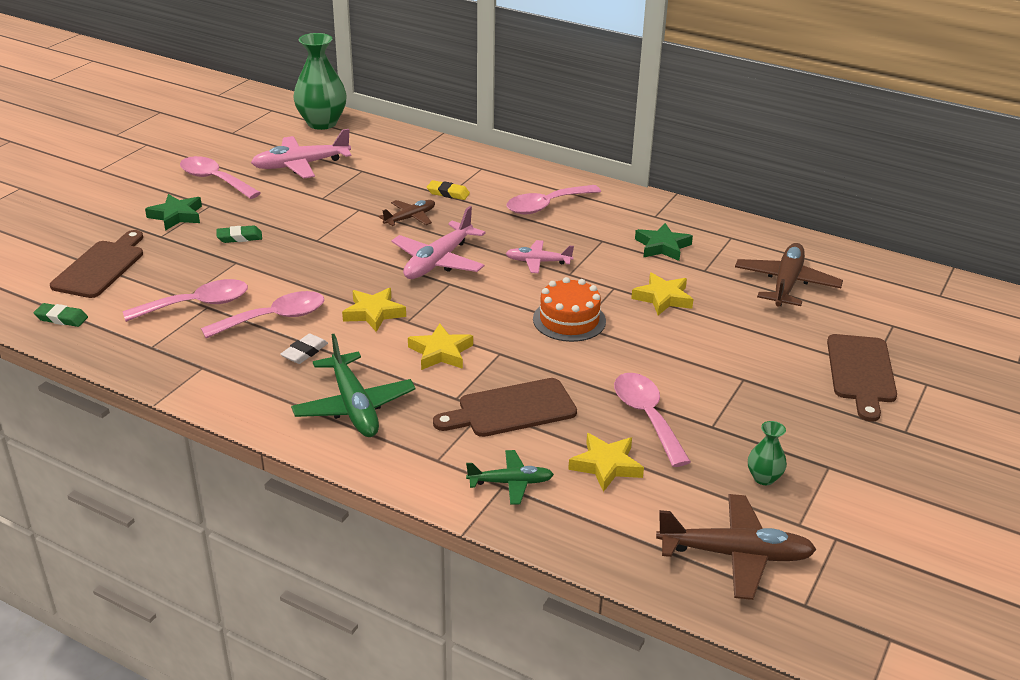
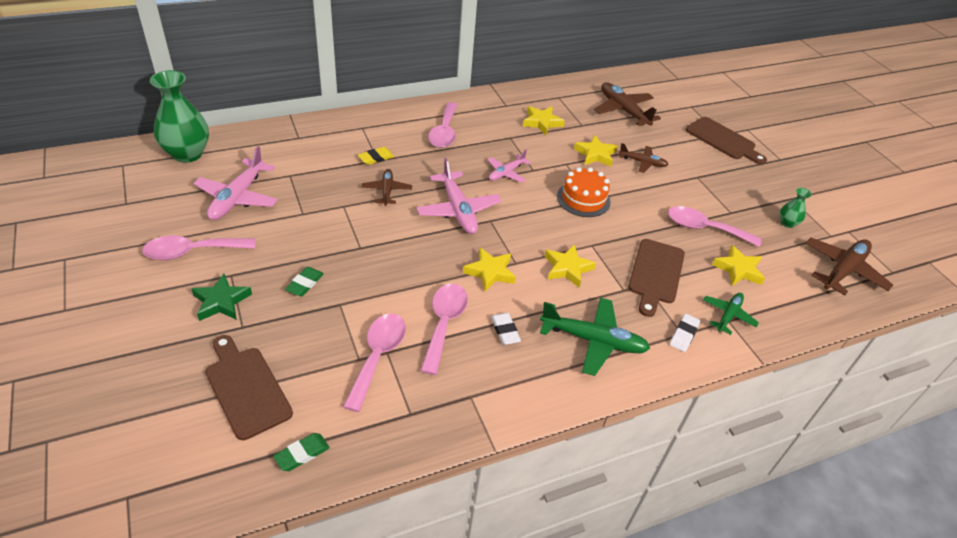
camera: 55 degrees left, 10 degrees up
green star [635,223,693,261] -> yellow star [523,106,565,135]
none -> brown plane [619,143,669,173]
none -> white eraser [670,314,700,352]

